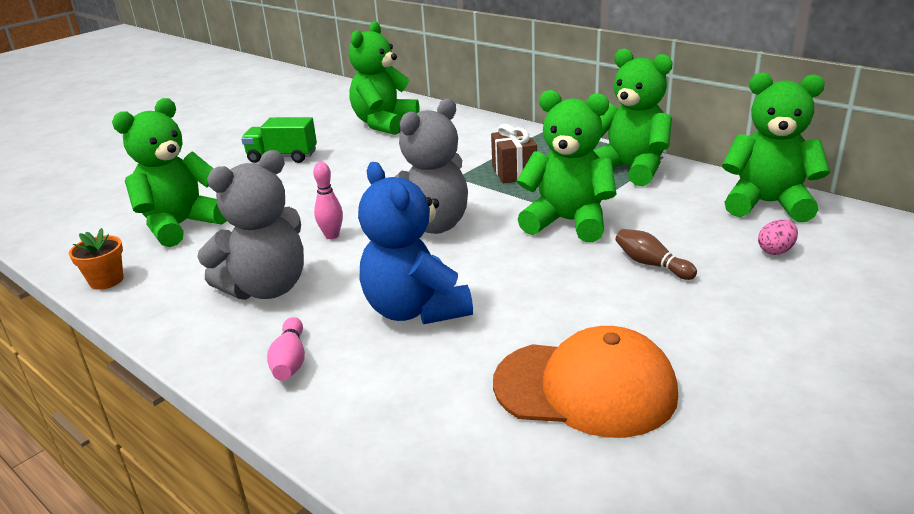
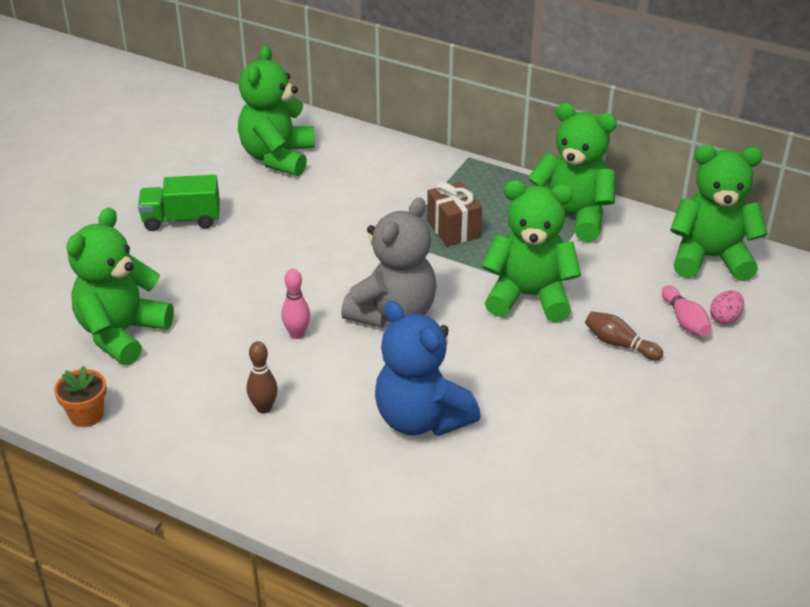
camera: 15 degrees left, 10 degrees up
grey teddy bear [197,150,304,300] -> brown bowling pin [247,341,278,414]
pink bowling pin [267,317,305,381] -> pink bowling pin moved to [662,285,712,337]
orange cap [493,326,678,438] -> none

